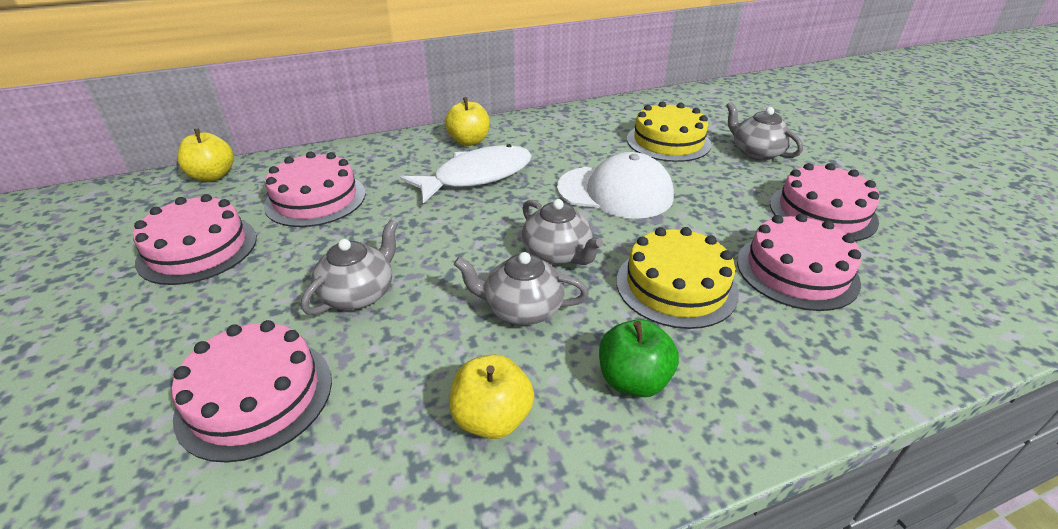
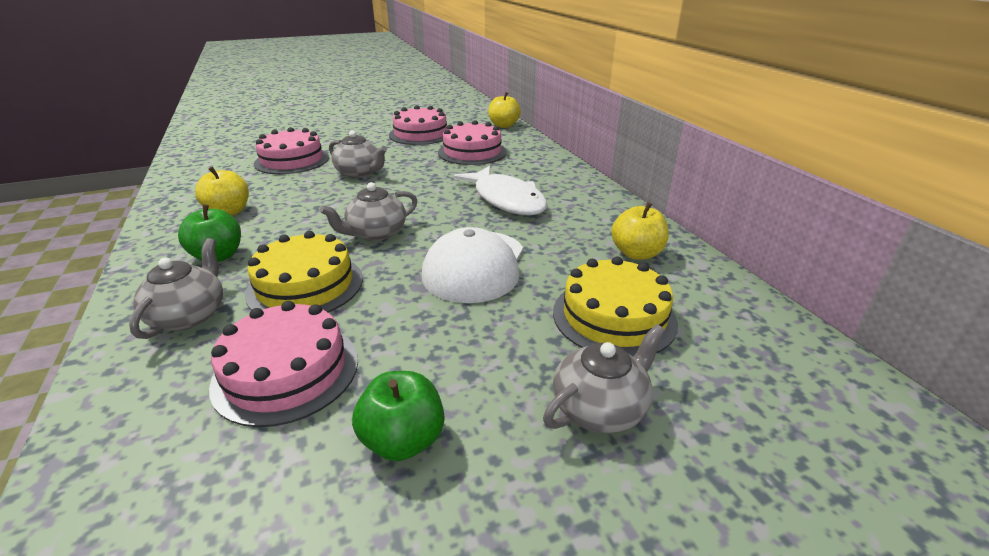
camera: 90 degrees right, 5 degrees down
yellow apple [445,97,489,146] -> yellow apple moved to [612,202,669,260]
grey teapot [454,252,589,325] -> grey teapot moved to [129,238,223,339]
pink cake [770,163,880,241] -> green apple [352,371,444,461]

